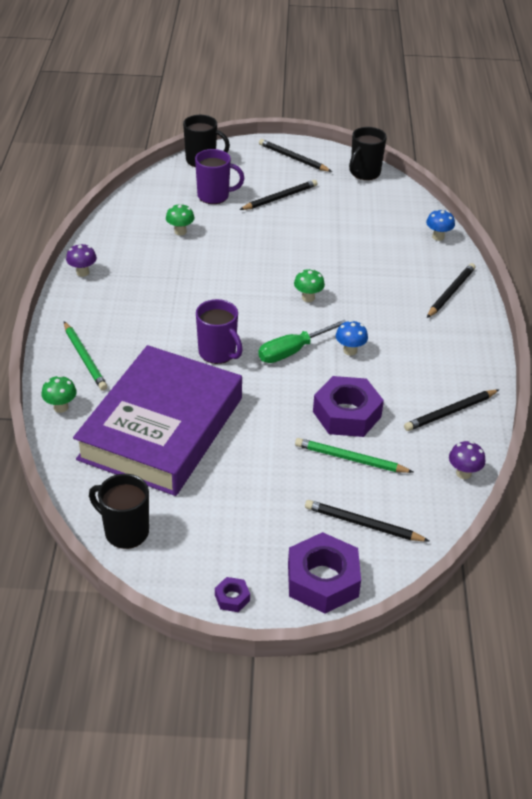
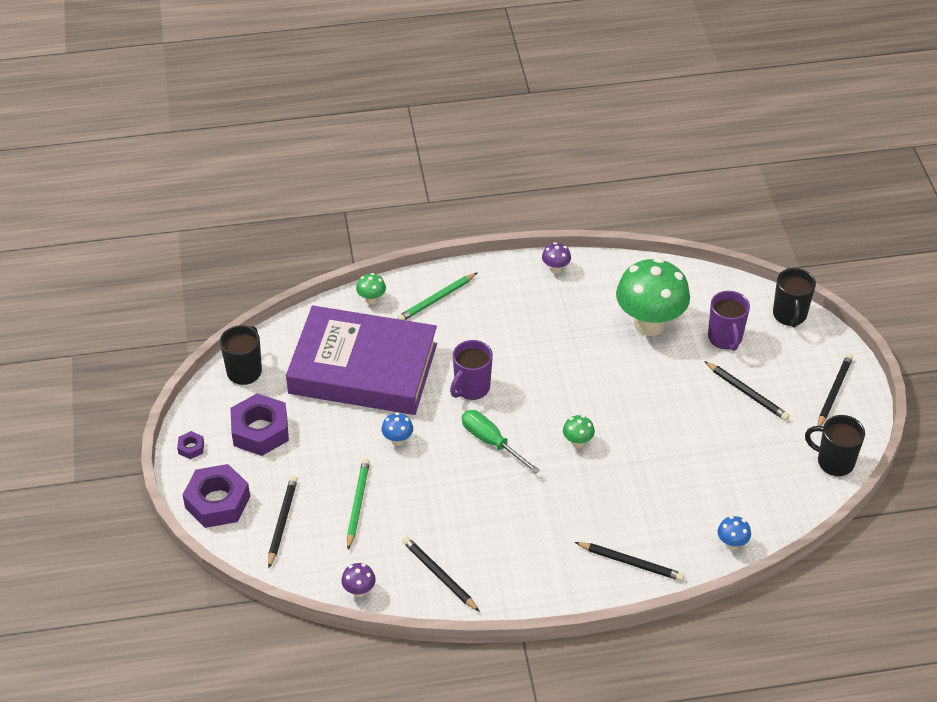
camera: 80 degrees right, 5 degrees up
green mushroom [166,203,194,236] -> green mushroom [616,258,690,336], size x2.43
purple nut [313,376,384,437] -> purple nut moved to [230,393,289,456]
blue mushroom [336,320,368,355] -> blue mushroom moved to [382,413,413,446]

